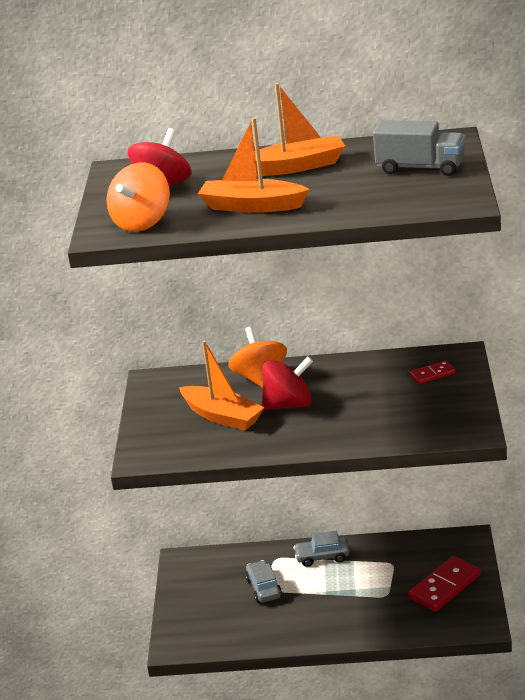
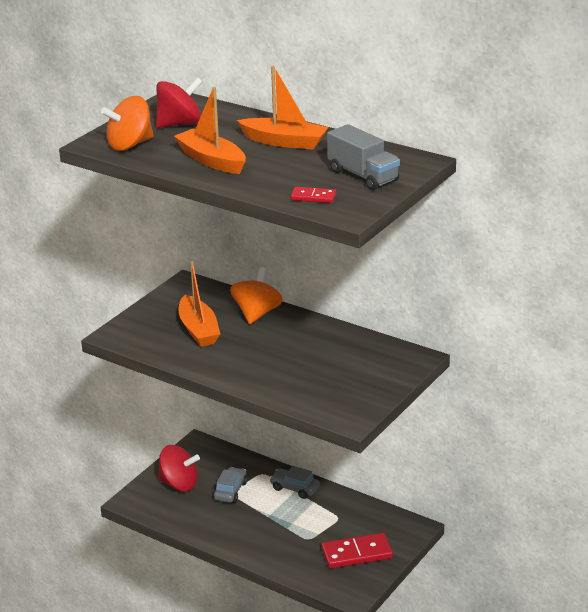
camera: 30 degrees right, 0 degrees up
red spinning top [262,356,313,410] -> red spinning top moved to [158,445,200,491]
red domino [409,361,455,384] -> red domino moved to [291,187,336,203]

